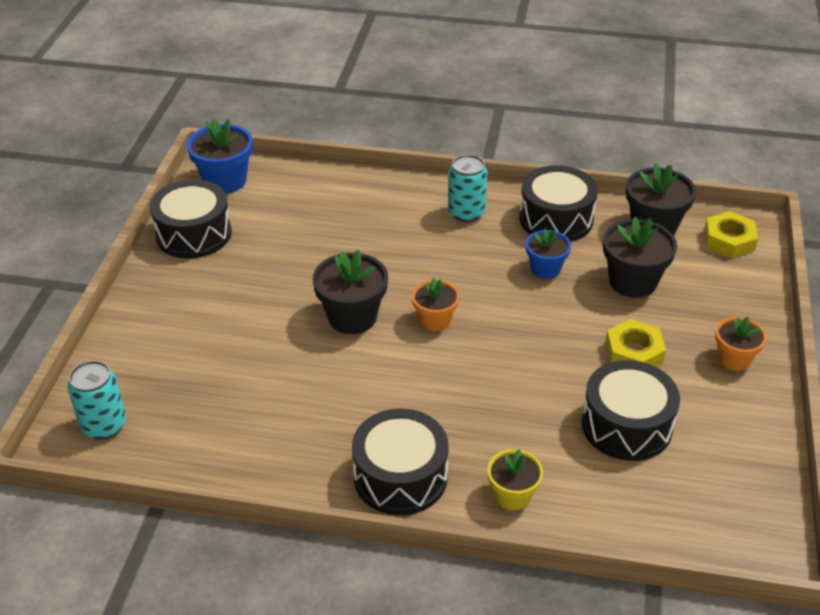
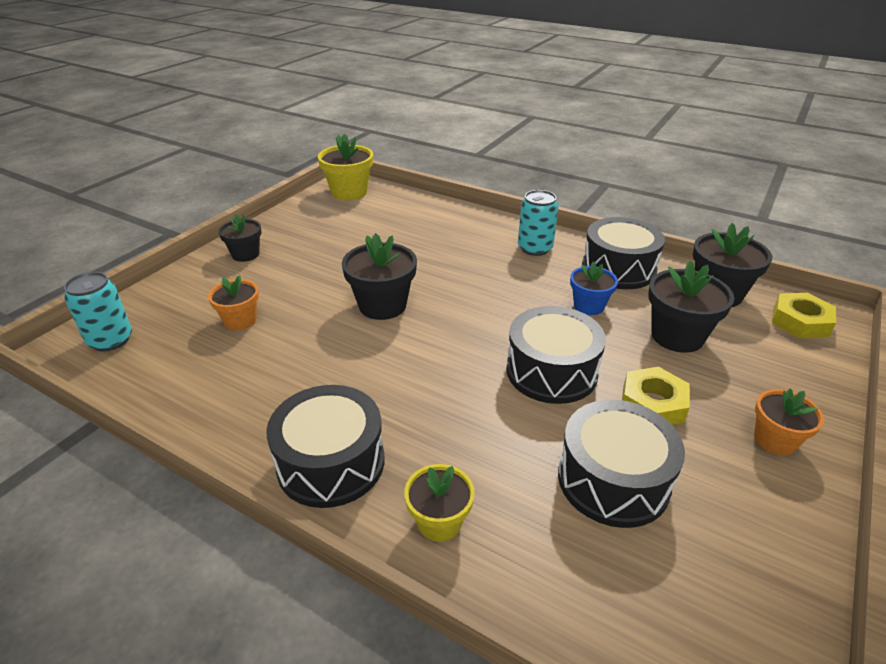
camera: 20 degrees right, 5 degrees down
black drum [150,180,232,259] -> black drum moved to [506,306,606,404]
blue flower pot [187,119,253,194] -> yellow flower pot [318,134,373,200]
orange flower pot [412,278,459,331] -> orange flower pot moved to [208,275,259,330]
none -> black flower pot [218,214,262,262]

